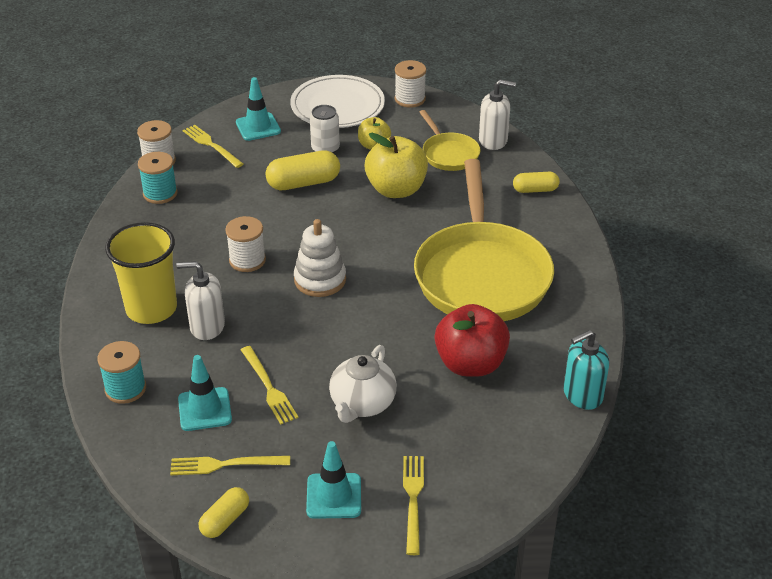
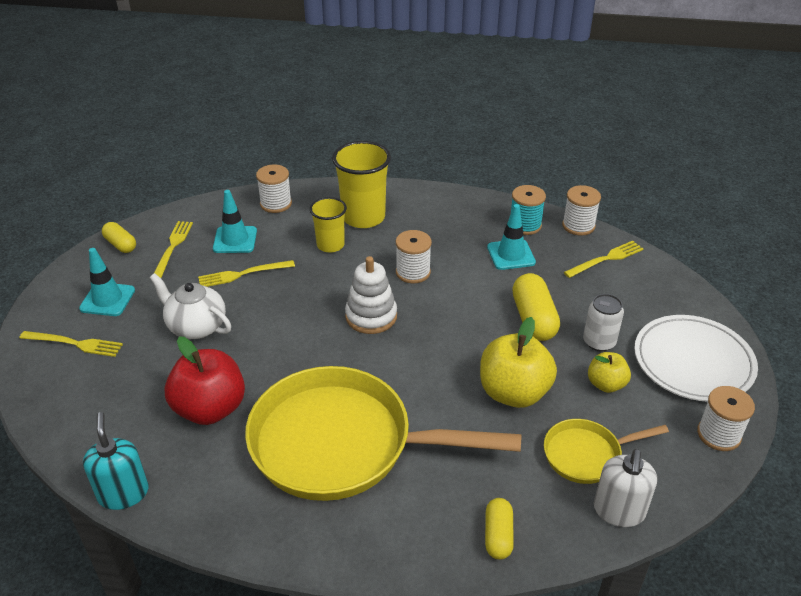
camera: 100 degrees right, 0 degrees up
turquoise spool [97,341,146,404] -> white spool [256,164,292,213]
white soap dispenser [177,261,225,340] -> yellow cup [310,197,347,253]
turquoise traffic cone [236,77,281,141] -> turquoise traffic cone moved to [487,204,536,270]

